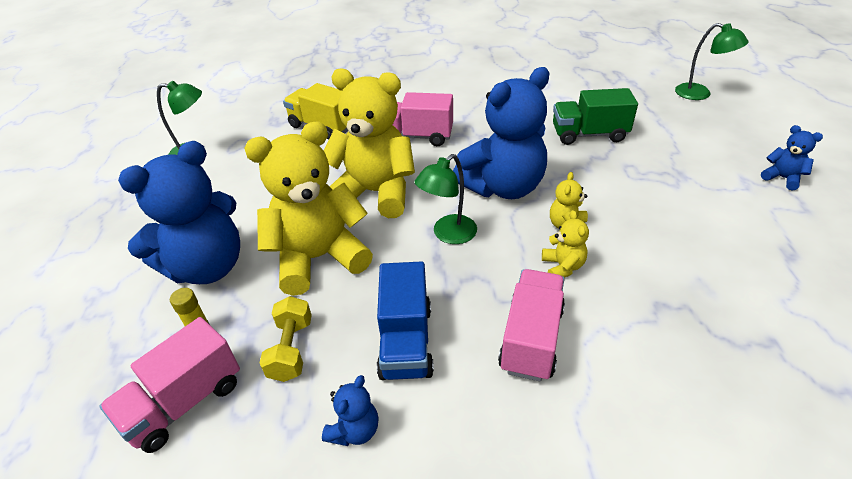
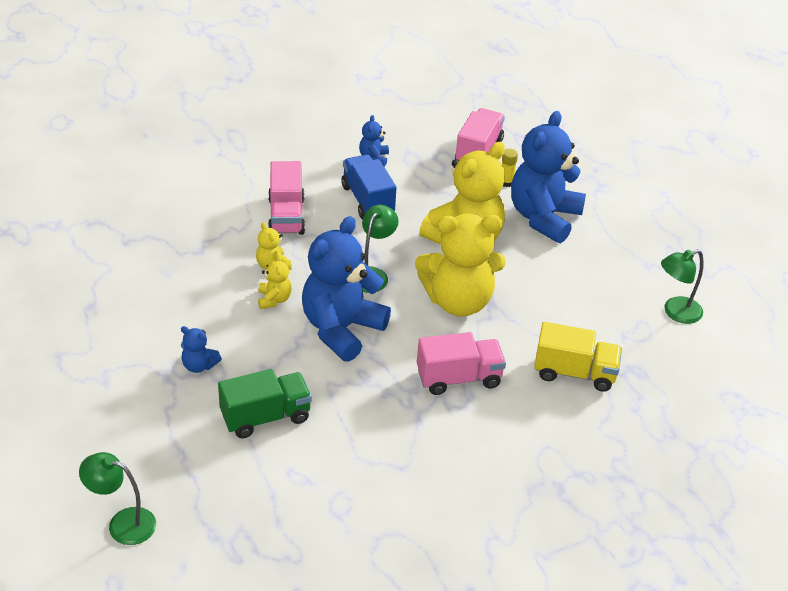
camera: 155 degrees right, 0 degrees up
yellow dumbbell [260,296,312,382] -> none
blue teddy bear [761,125,823,191] -> blue teddy bear moved to [181,326,222,373]

